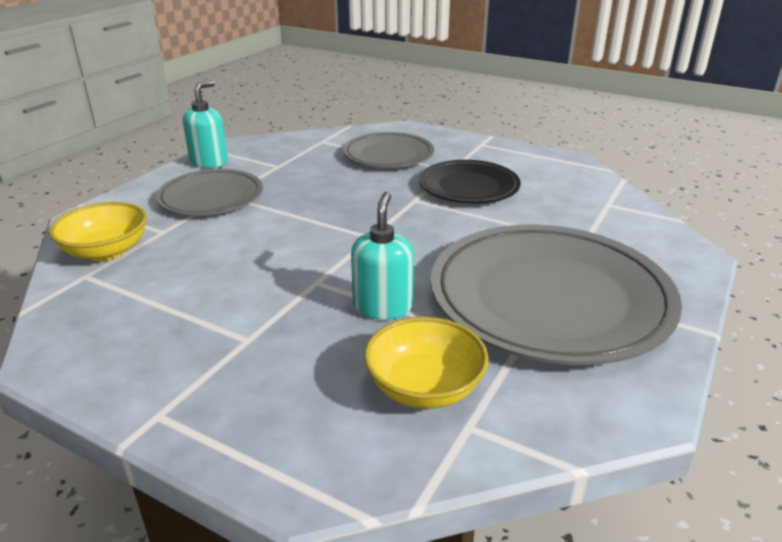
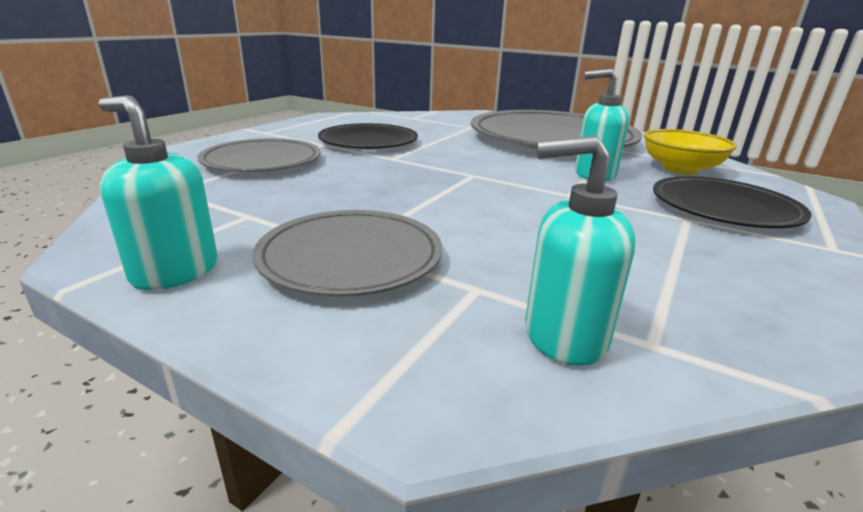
camera: 90 degrees left, 5 degrees down
yellow bowl [49,202,147,261] -> turquoise soap dispenser [525,135,635,366]
none -> black plate [653,176,812,228]

